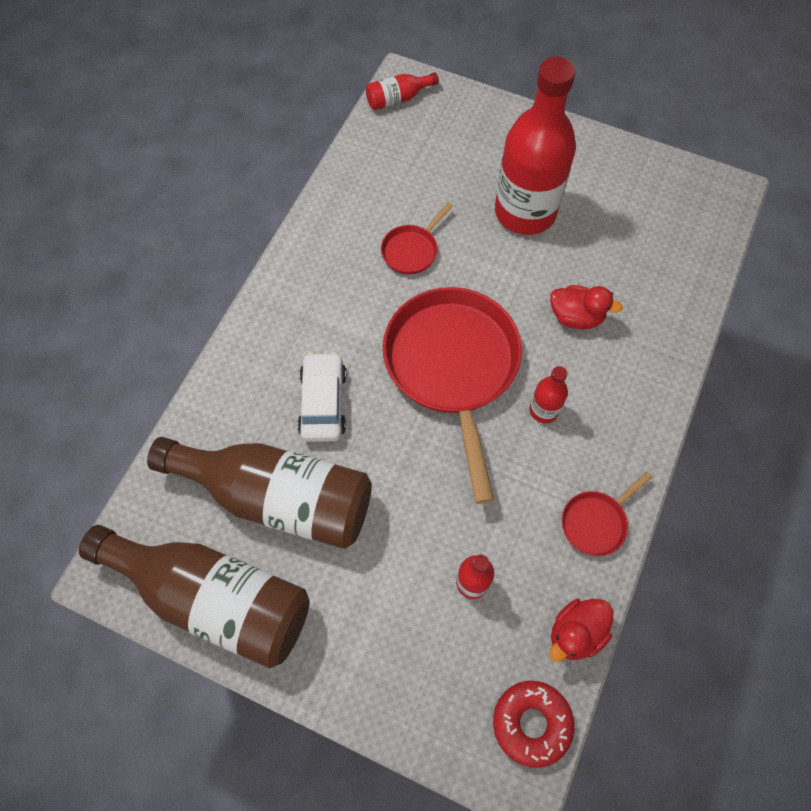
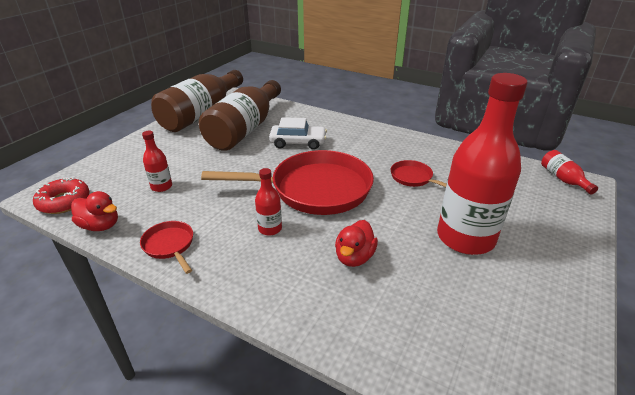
camera: 95 degrees right, 30 degrees down
red duck [549,599,614,662] -> red duck turned 150 degrees clockwise [71,191,118,231]

